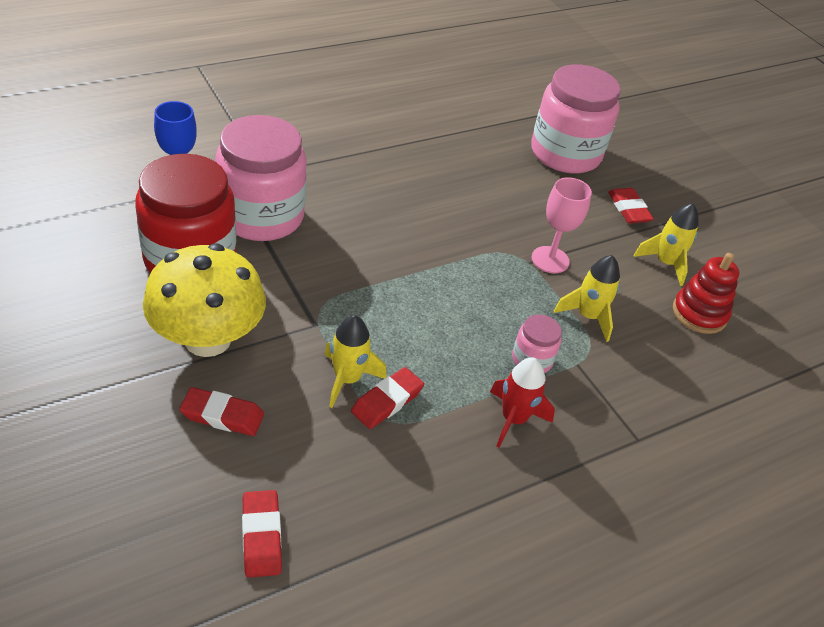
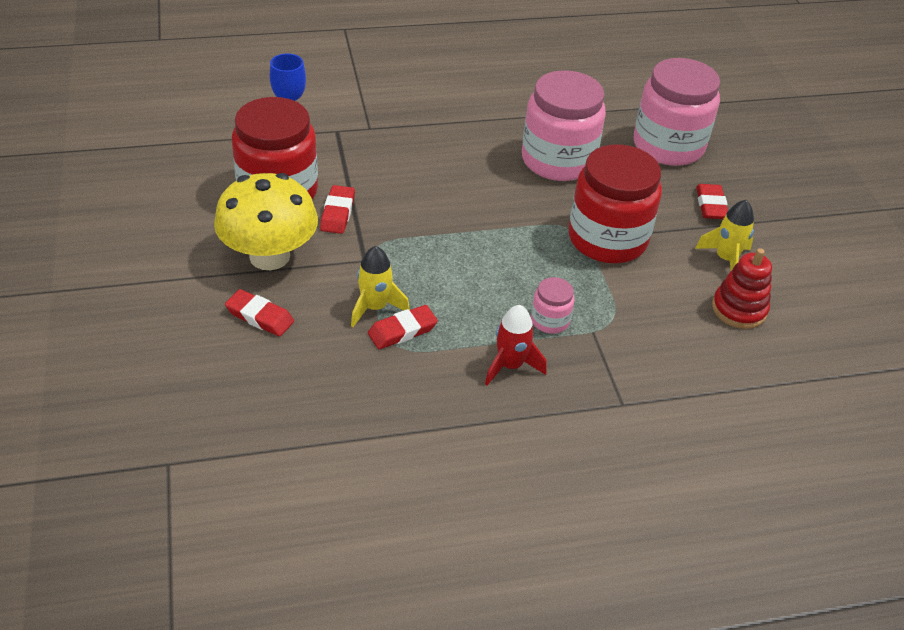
camera: 20 degrees right, 0 degrees up
pink jar [215,115,307,241] -> pink jar moved to [522,70,606,181]
red eraser [242,490,282,578] -> red eraser moved to [320,185,355,234]
pink goblet [531,177,592,273] -> red jar [568,145,662,263]
yellow rocket [554,255,620,342] -> none

